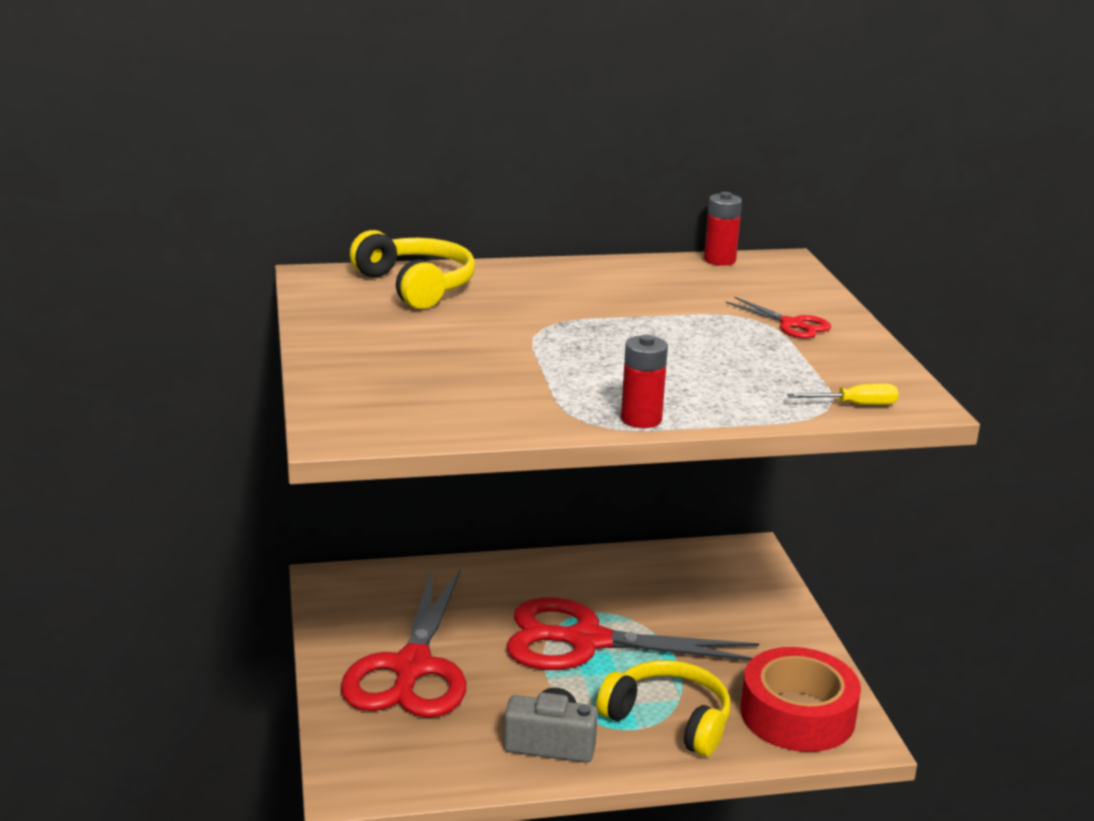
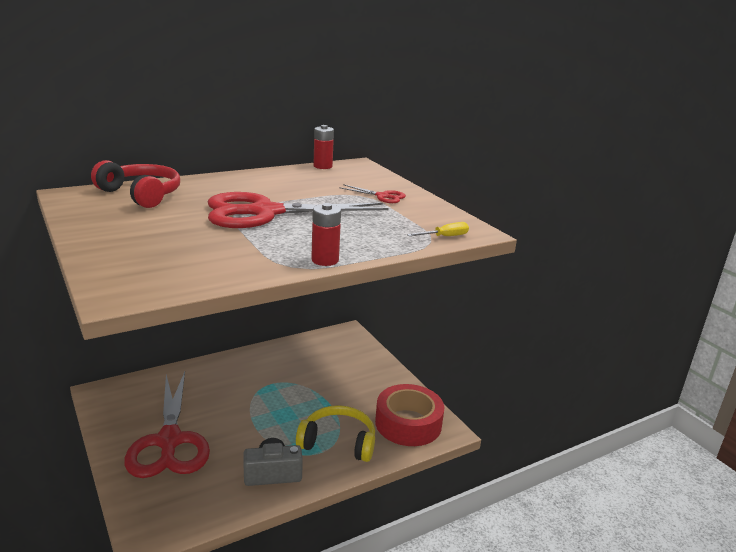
camera: 20 degrees left, 0 degrees up
yellow headphones [350,230,475,309] -> red headphones [91,160,180,208]
red scissors [506,597,759,670] -> red scissors moved to [208,192,388,228]

